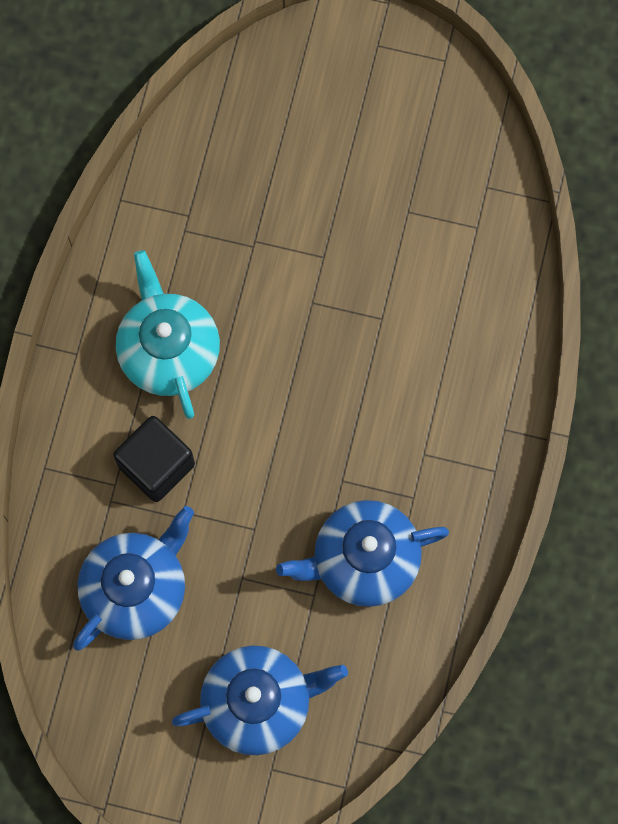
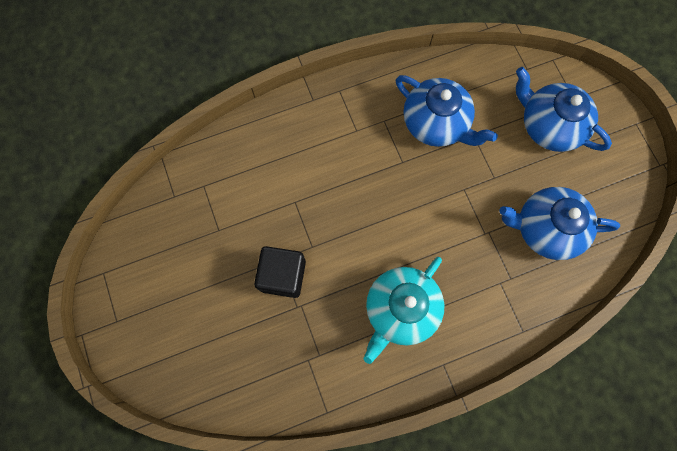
camera: 125 degrees left, 0 degrees up
black cube [113,416,195,502] -> black cube moved to [254,246,306,298]

